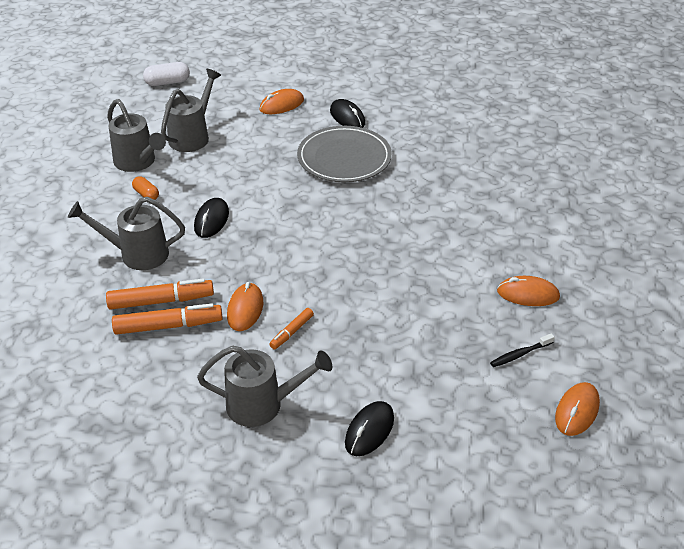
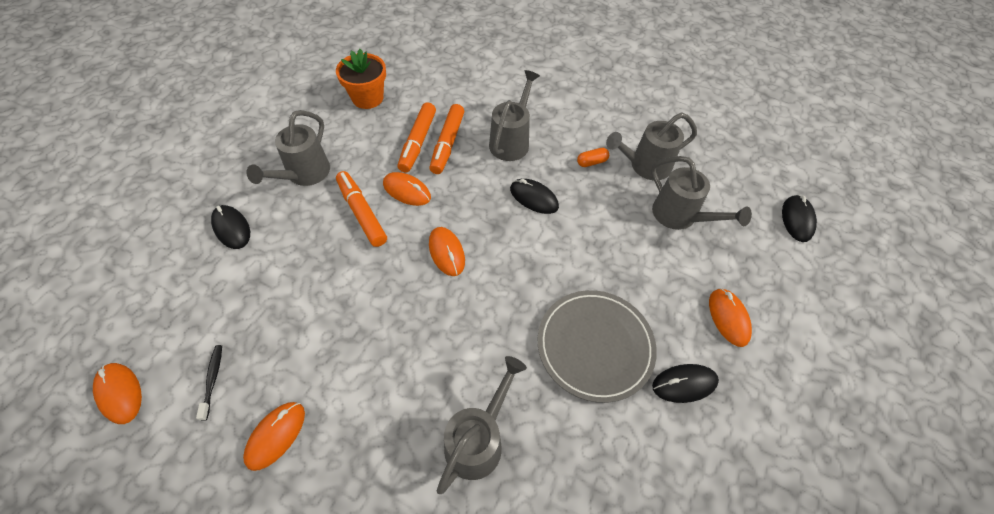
camera: 110 degrees right, 15 degrees up
white capsule [143,62,190,86] -> black mouse [782,195,817,242]
orange marker [269,308,314,350] -> orange marker [336,171,387,247], size x1.81
none -> orange flower pot [336,49,386,109]
none -> orange mouse [429,227,465,276]
none -> grey watering can [437,356,527,494]

